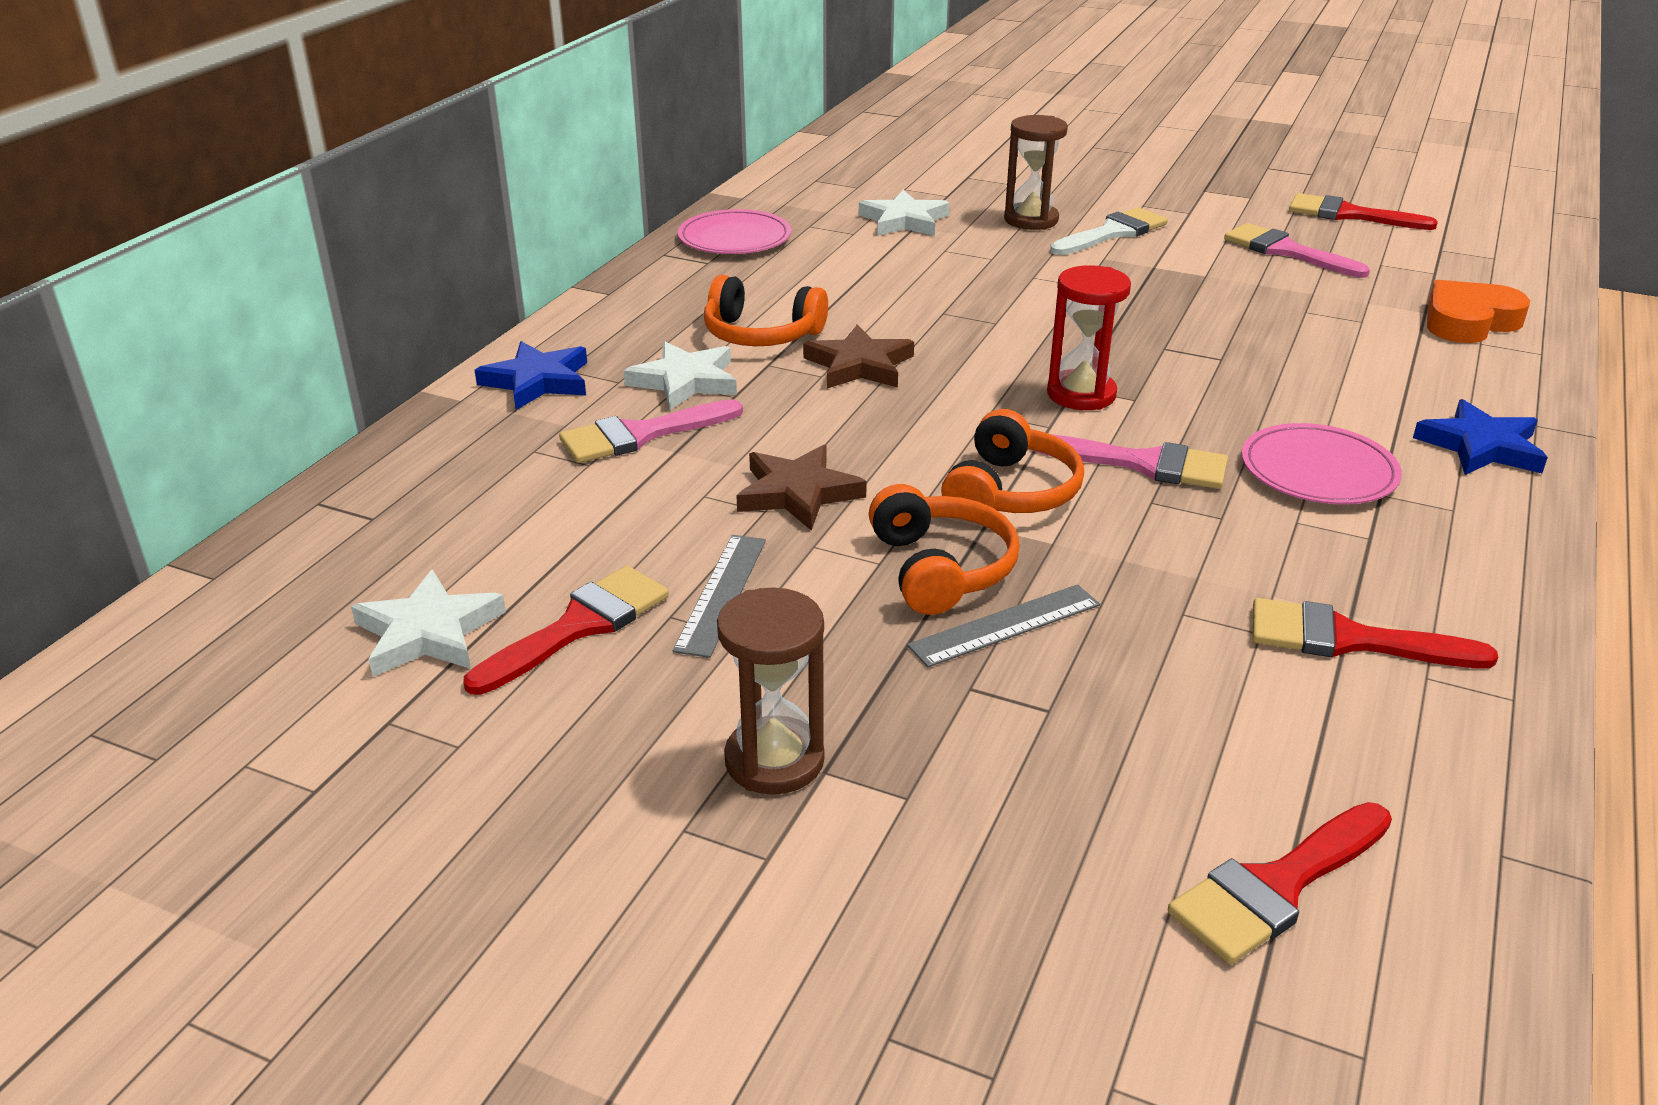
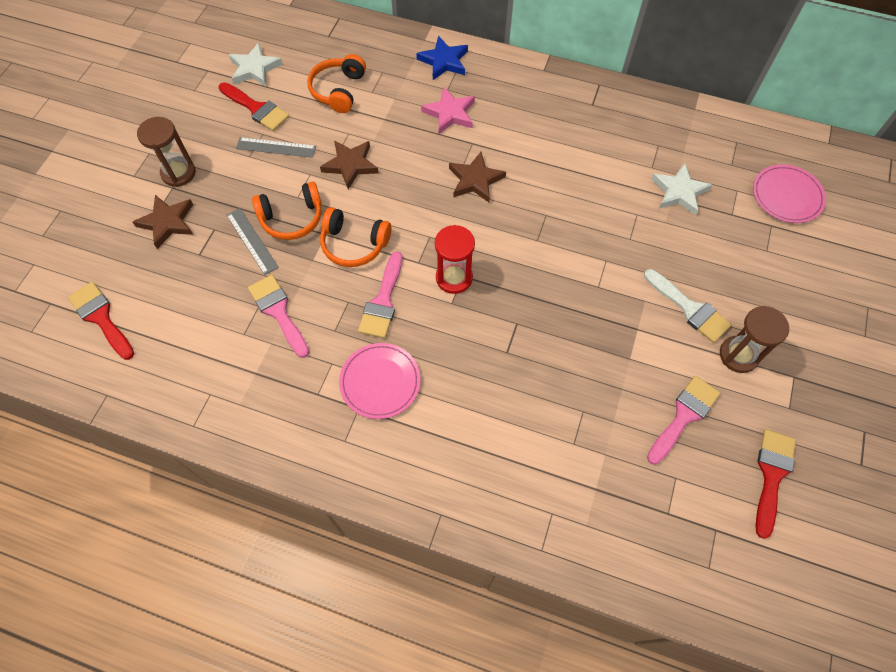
camera: 85 degrees right, 30 degrees up
pink brush [559,399,743,463] -> pink brush moved to [248,275,309,358]
white star [624,341,737,410] -> pink star [421,87,475,134]
pink plate [678,209,791,254] -> pink plate moved to [753,164,826,223]
orange headphones [704,275,828,346] -> orange headphones moved to [307,54,366,113]
brown hourglass [1004,115,1068,230] -> brown hourglass moved to [720,306,789,373]
red brush [1252,598,1498,668] -> none
blue star [1413,399,1548,475] -> none
orange heart [1427,280,1530,343] -> none
none -> brown star [133,195,193,249]

